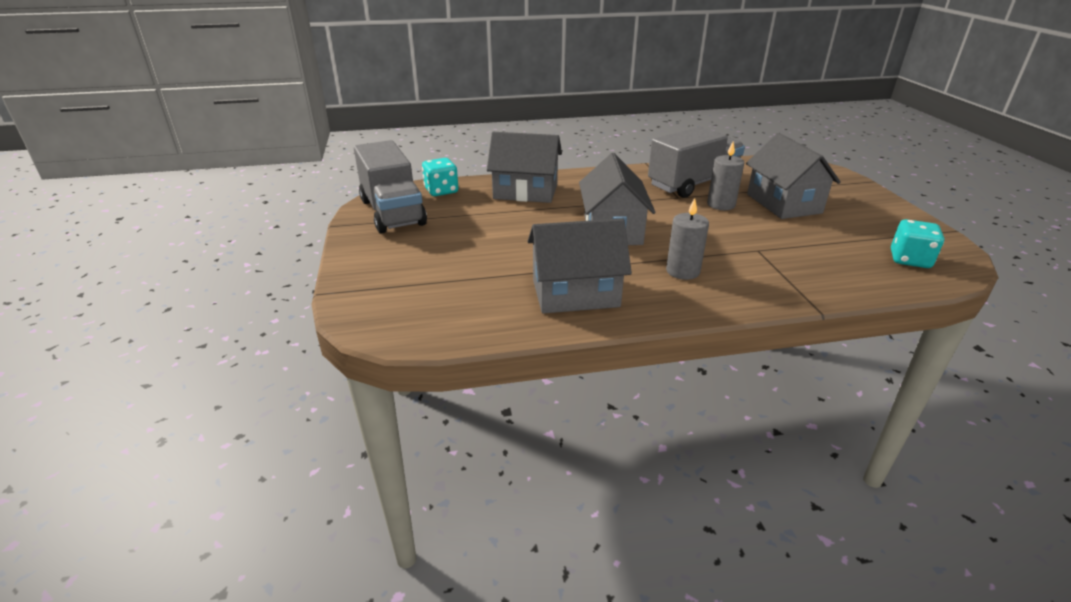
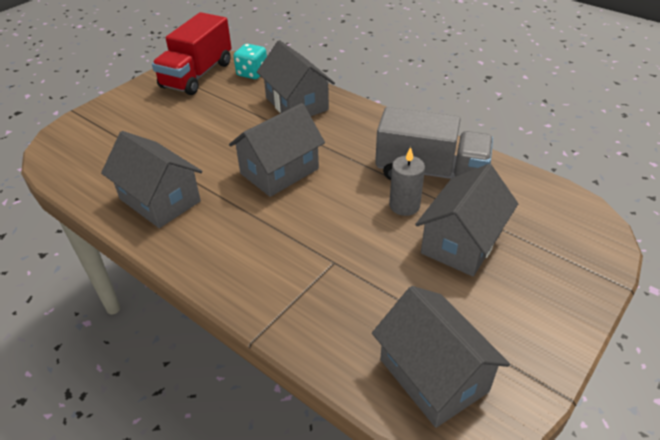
camera: 50 degrees right, 10 degrees up
grey truck [354,140,427,234] -> red truck [152,12,232,95]
grey candle [666,198,709,280] -> none
turquoise dice [891,219,944,268] -> grey house [372,286,510,428]

